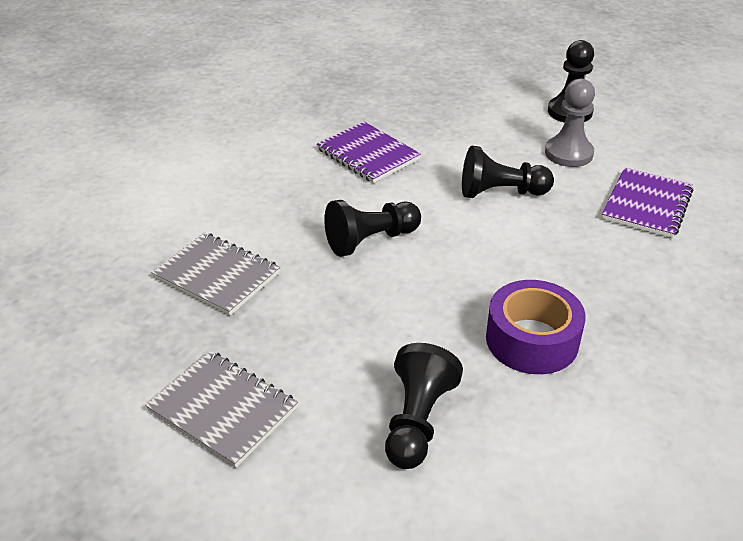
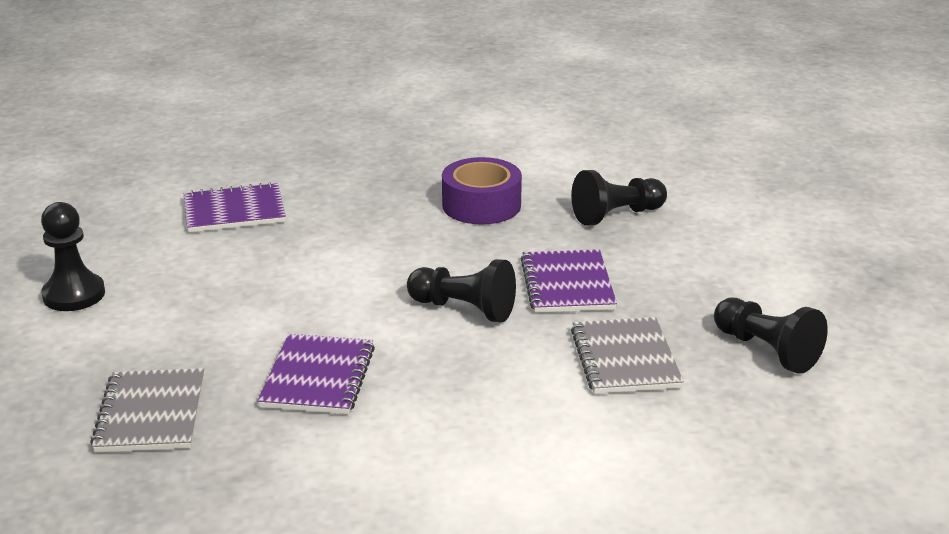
camera: 130 degrees left, 10 degrees down
grey notebook [145,351,298,468] -> grey notebook moved to [90,368,204,453]
black pawn [462,146,554,198] -> black pawn moved to [714,298,828,374]
grey pawn [545,79,595,167] -> none
none -> purple notebook [521,249,617,313]

